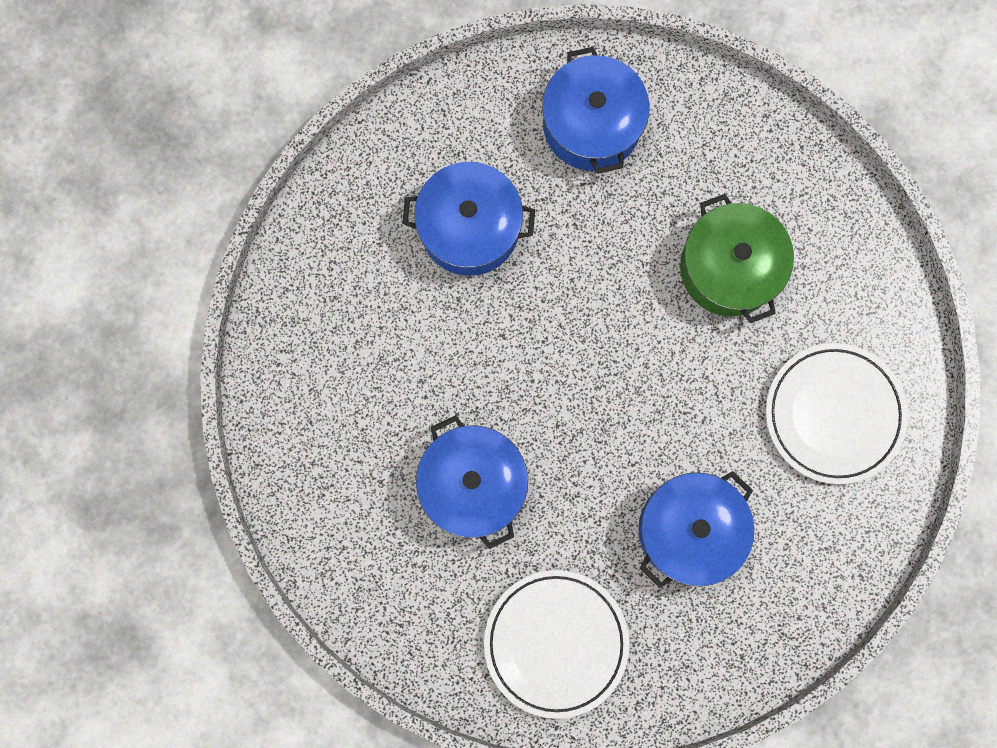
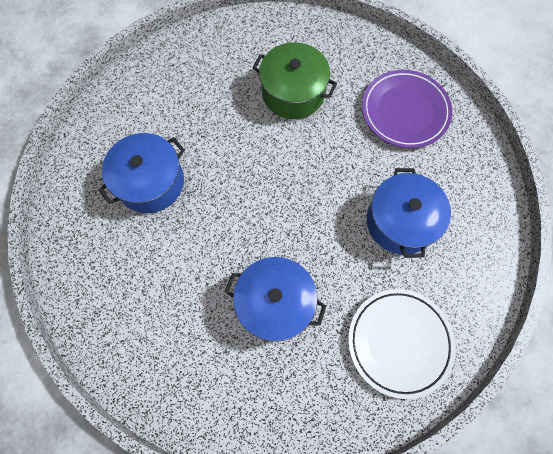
camera: 45 degrees left, 10 degrees down
blue pot [542,47,650,174] -> none
white plate [766,343,908,484] -> purple plate [362,70,452,148]

